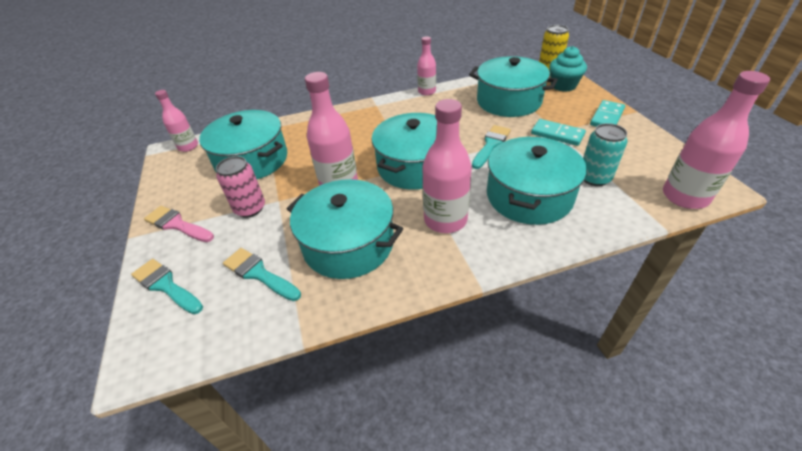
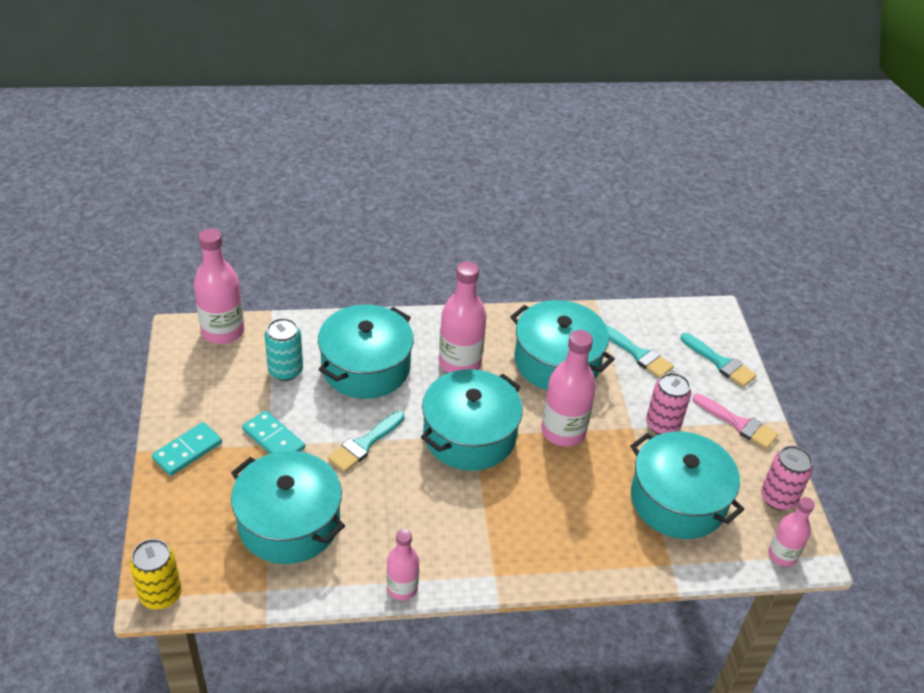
camera: 175 degrees left, 0 degrees up
turquoise cupcake [549,46,587,92] -> none
none -> pink can [761,445,813,510]

